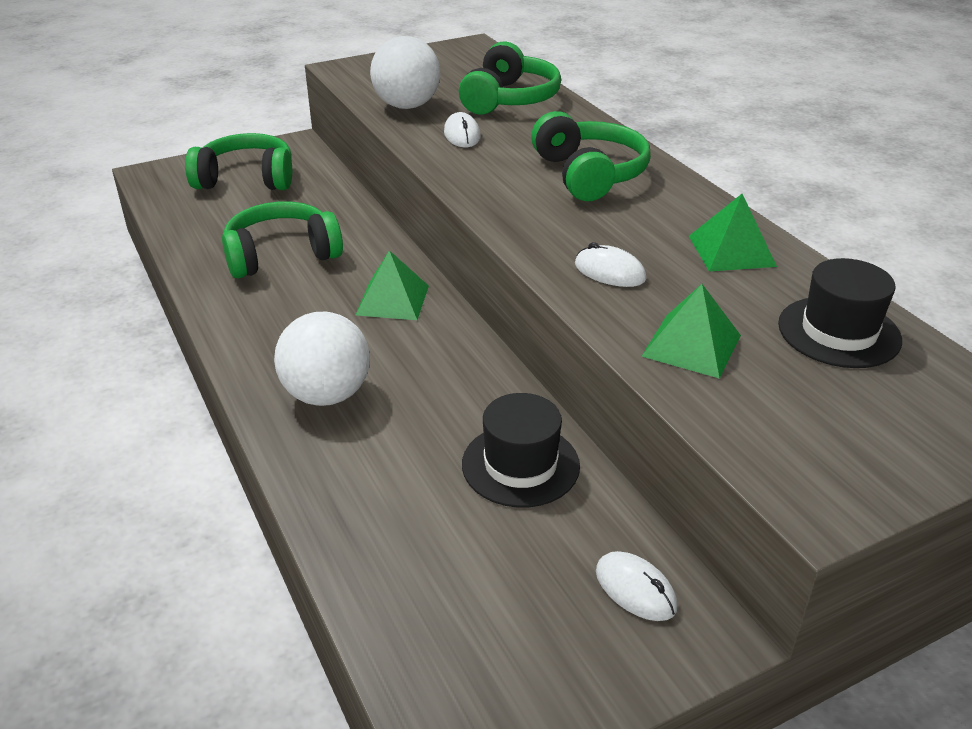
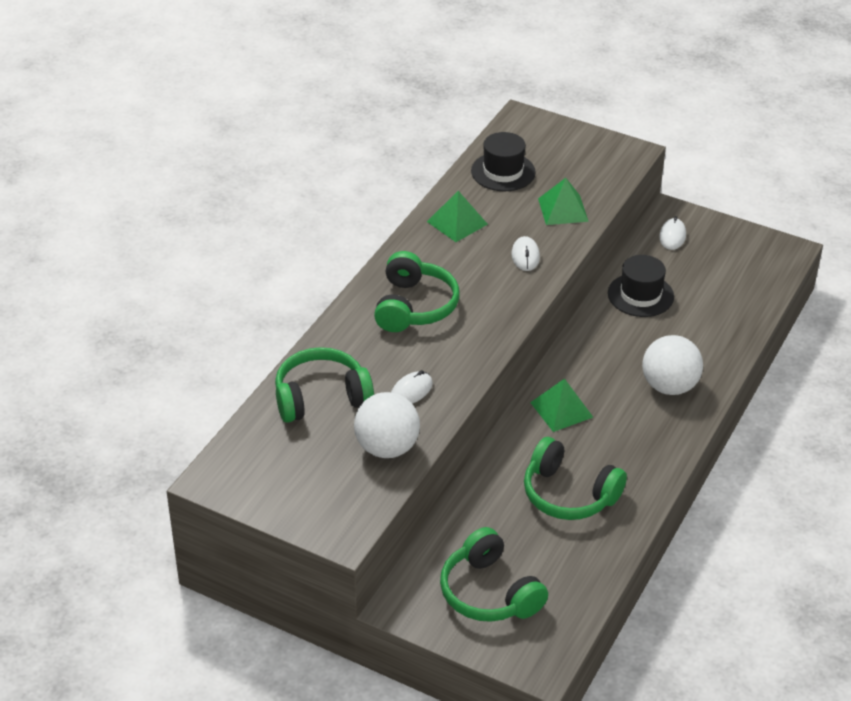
camera: 125 degrees left, 5 degrees up
green headphones [531,111,651,201] -> green headphones turned 150 degrees clockwise [374,251,459,332]

